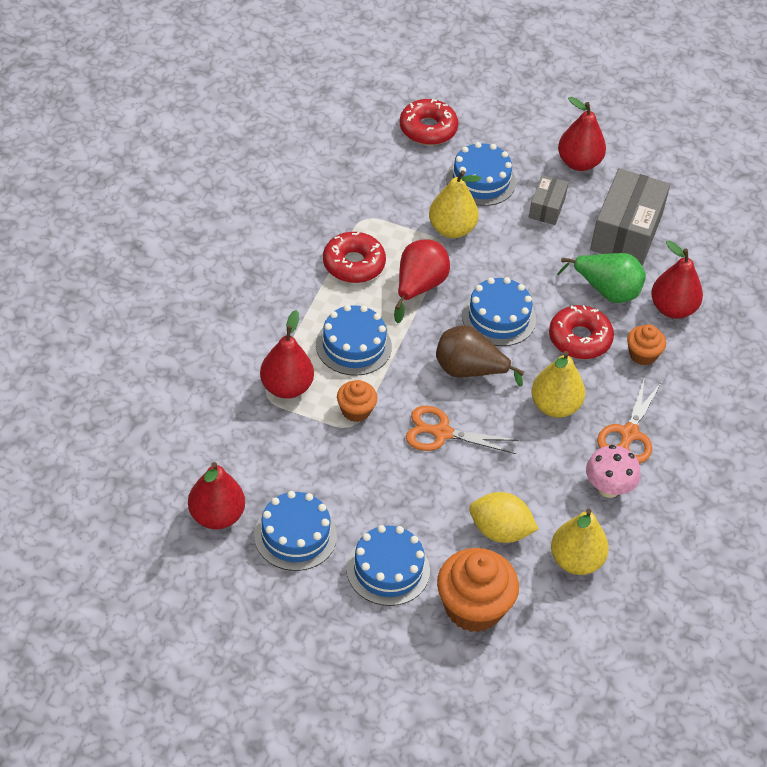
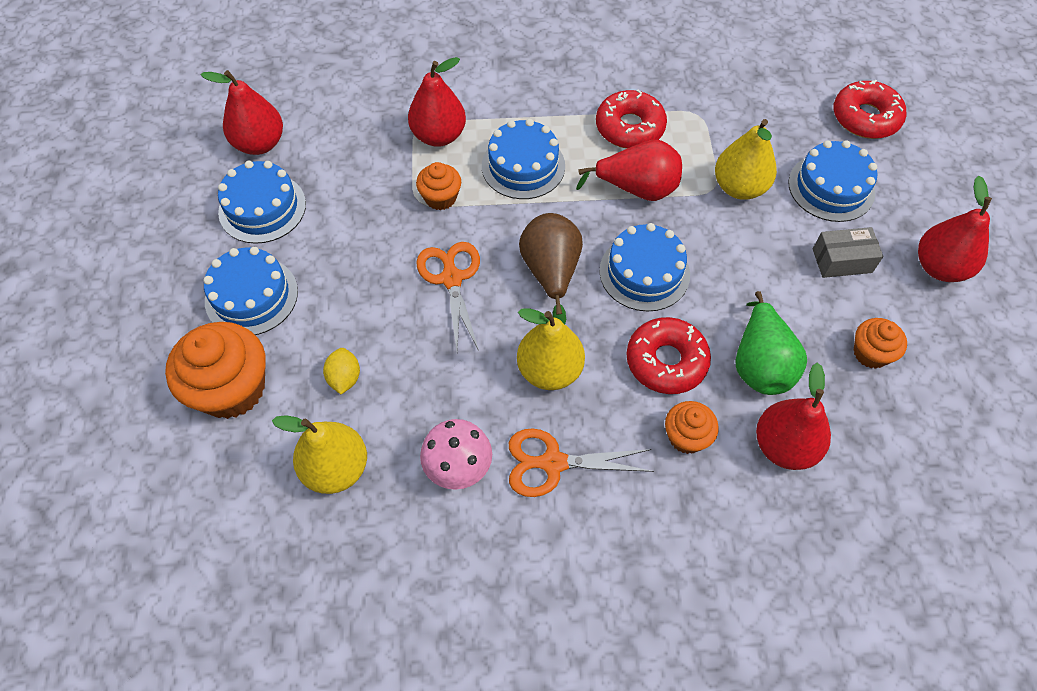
camera: 70 degrees right, 10 degrees up
yellow lemon [469,492,539,543] -> yellow lemon [323,348,360,394], size x0.60
grey box [590,168,670,266] -> orange cupcake [854,318,907,369]

